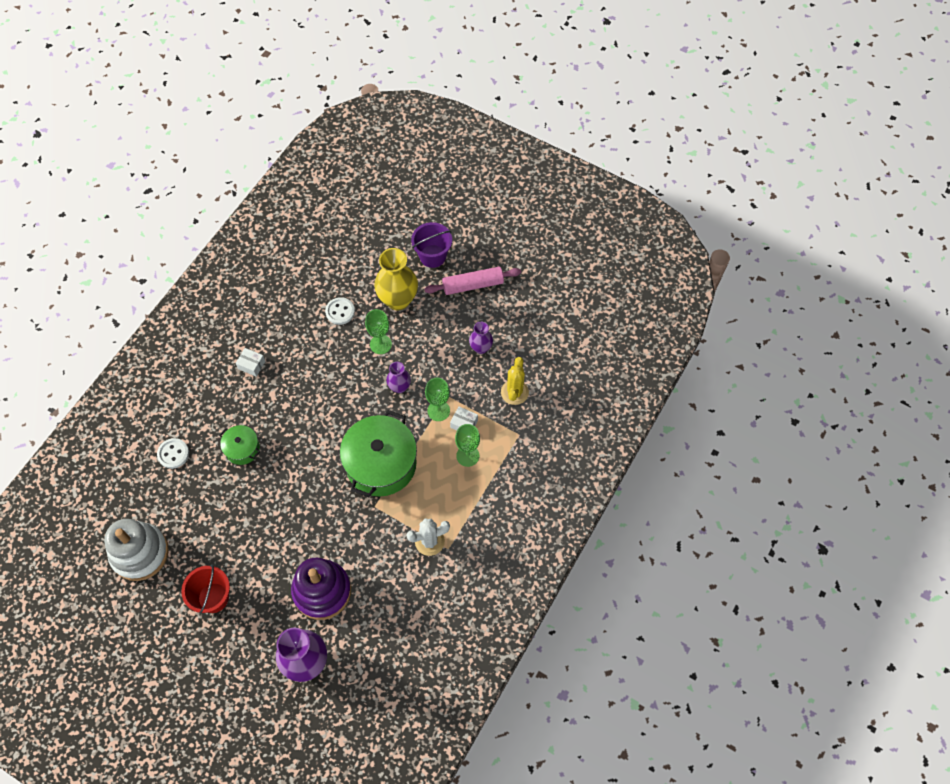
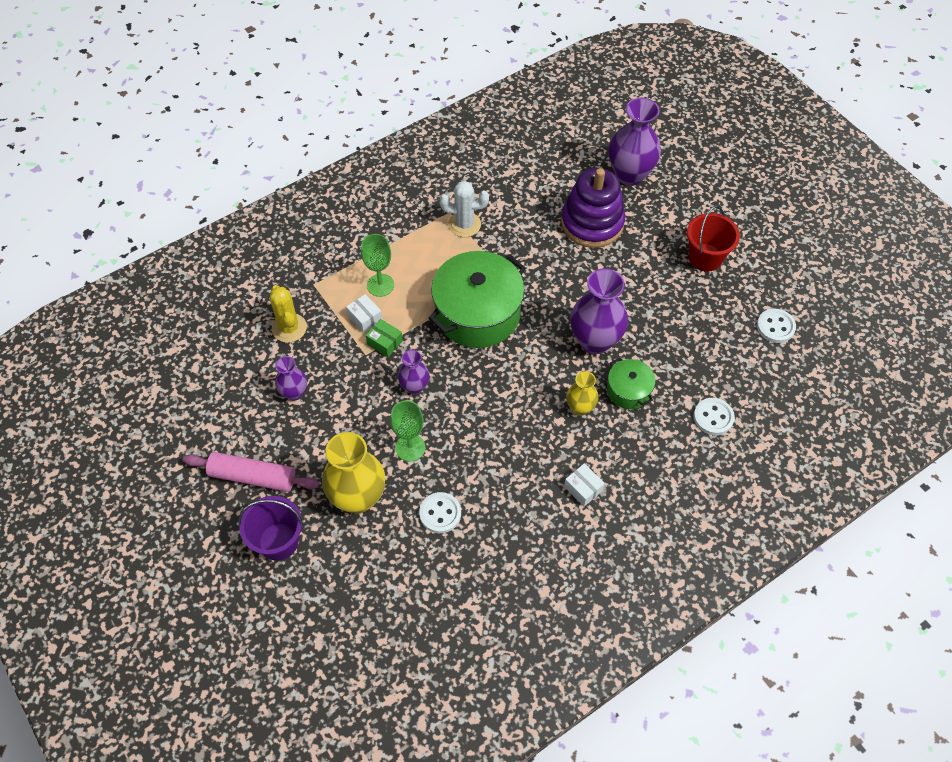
camera: 155 degrees left, 5 degrees down
white stacking toy [104,519,169,581] -> white button [757,309,796,343]
green goblet [425,378,450,421] -> green box [366,319,403,357]
yellow cactus [501,357,529,405] -> yellow cactus turned 60 degrees counterclockwise [270,285,307,343]
none -> yellow vase [566,371,599,416]
none -> purple vase [570,268,628,354]

